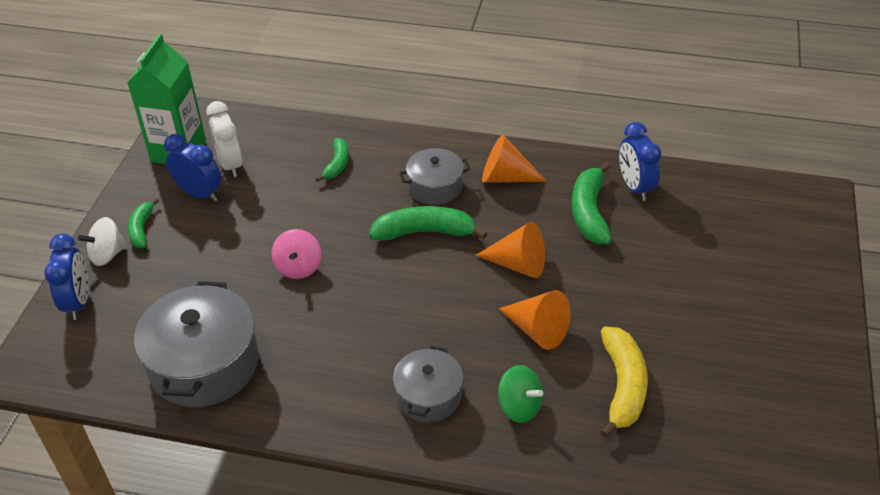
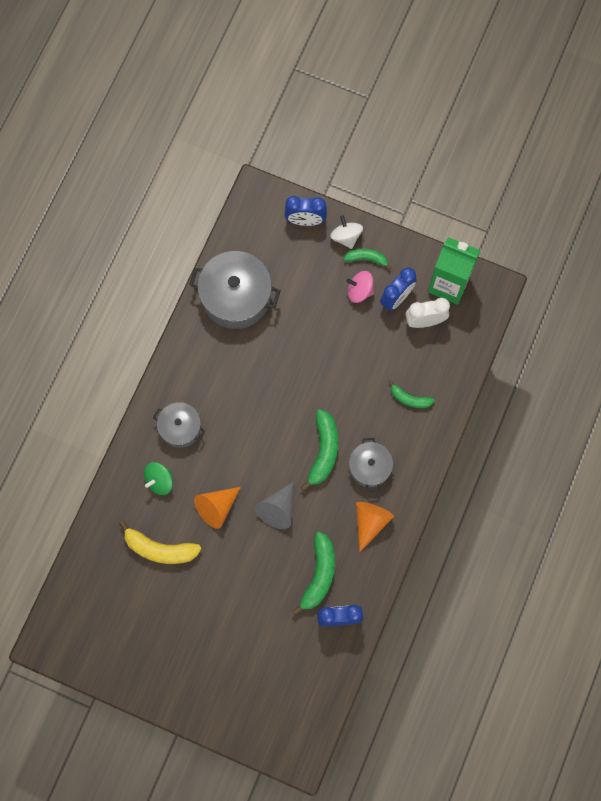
camera: 100 degrees right, 30 degrees up
pink spinning top [271,229,322,279] -> pink spinning top moved to [346,271,374,303]
orange cone [475,222,545,278] -> grey cone [255,482,293,529]
green banana [572,162,612,244] -> green banana turned 90 degrees clockwise [292,531,335,616]

